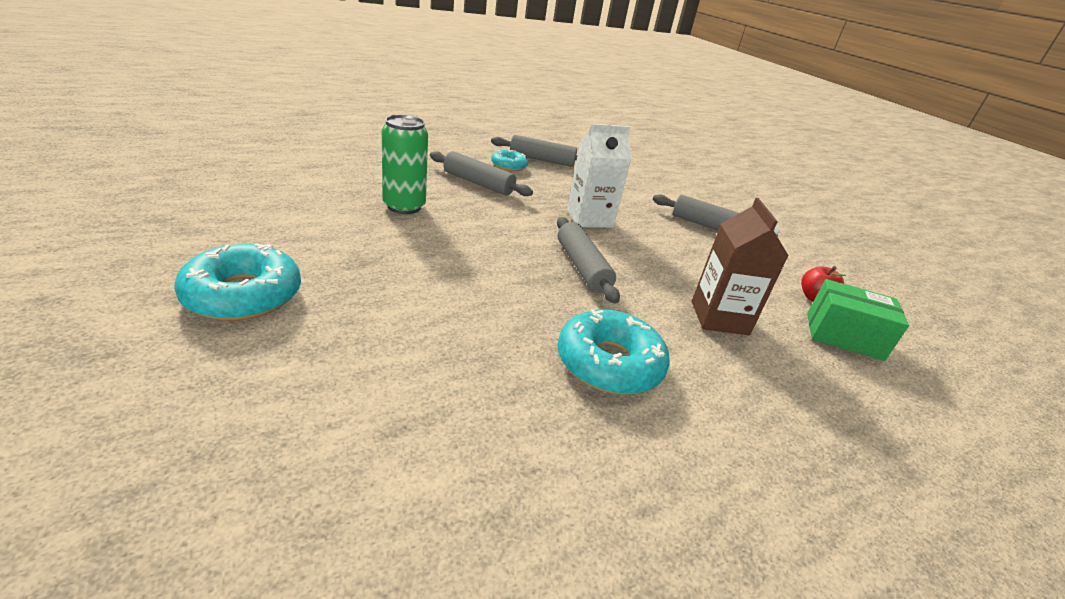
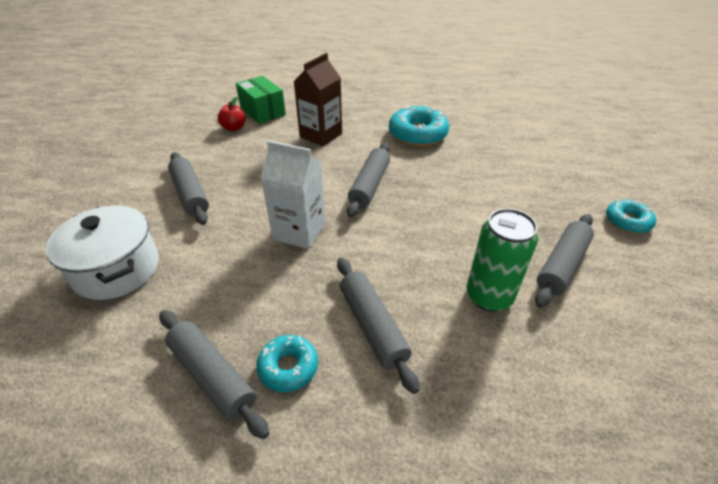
camera: 140 degrees left, 10 degrees up
turquoise donut [174,243,301,321] -> turquoise donut [606,200,656,233], size x0.59
none -> white pot [45,206,159,300]
none -> grey rolling pin [535,214,594,308]

